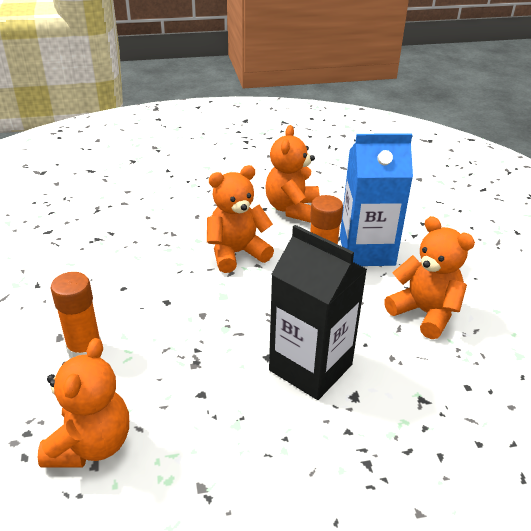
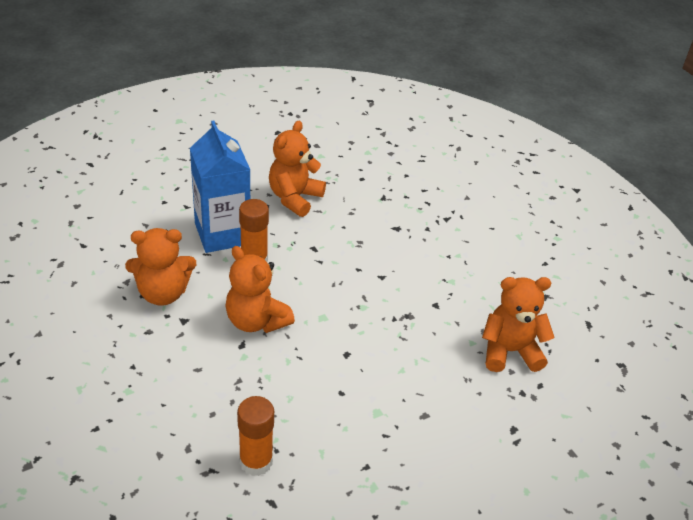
camera: 110 degrees left, 5 degrees up
orange glue stick [51,272,101,358] -> orange glue stick moved to [237,396,274,476]
black carton [269,225,367,400] -> none

